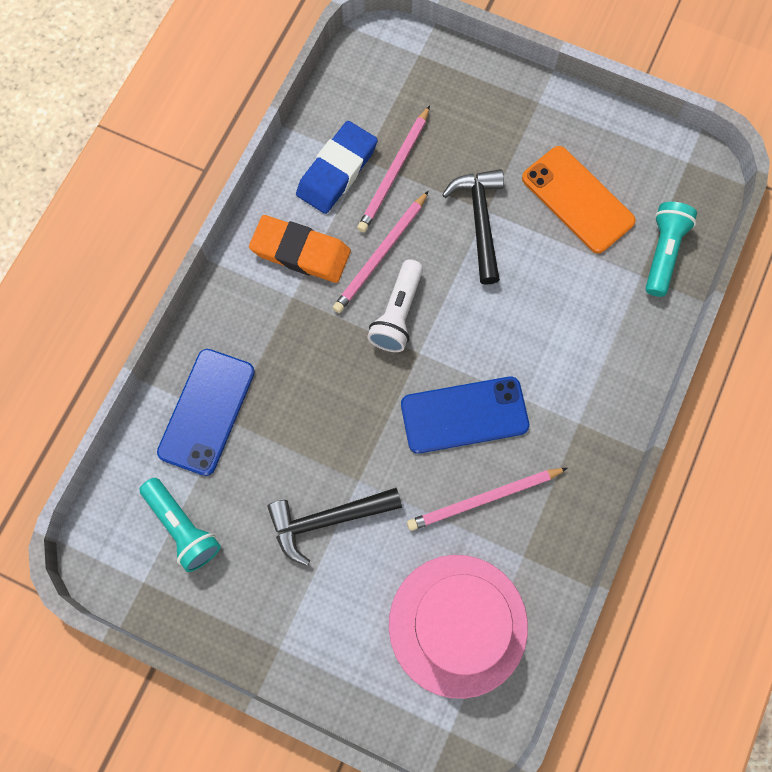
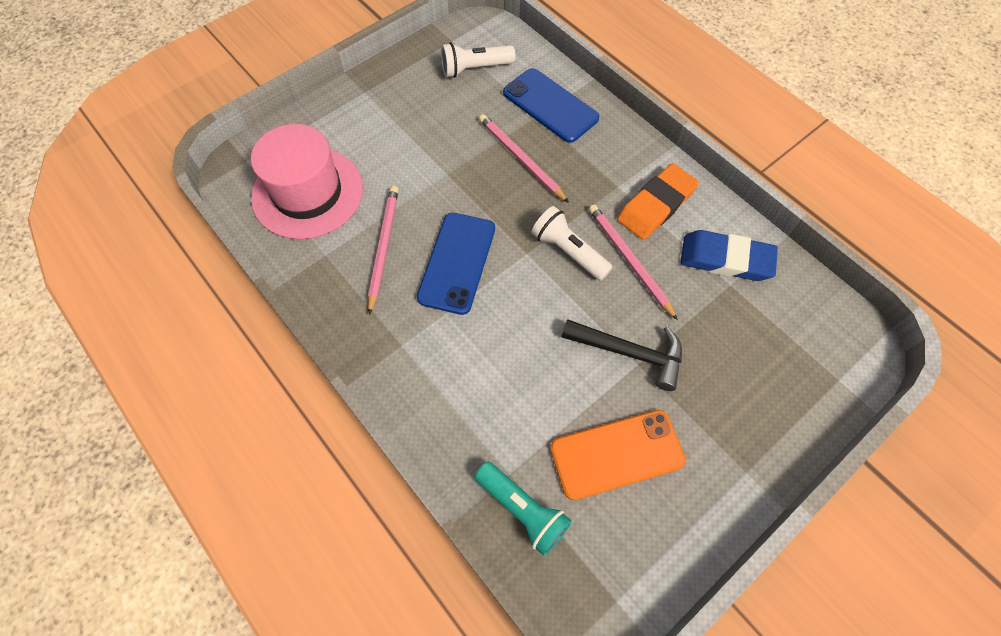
camera: 115 degrees right, 10 degrees down
turquoise flashlight [140,478,221,572] -> white flashlight [441,42,516,78]
black hammer [267,488,402,566] -> none
blue eraser [296,121,378,214] -> blue eraser turned 45 degrees counterclockwise [680,230,778,281]
pink pencil [357,105,430,232] -> pink pencil moved to [479,114,569,203]

